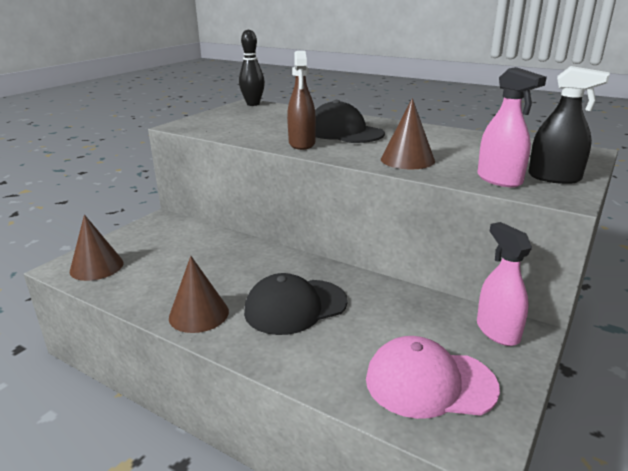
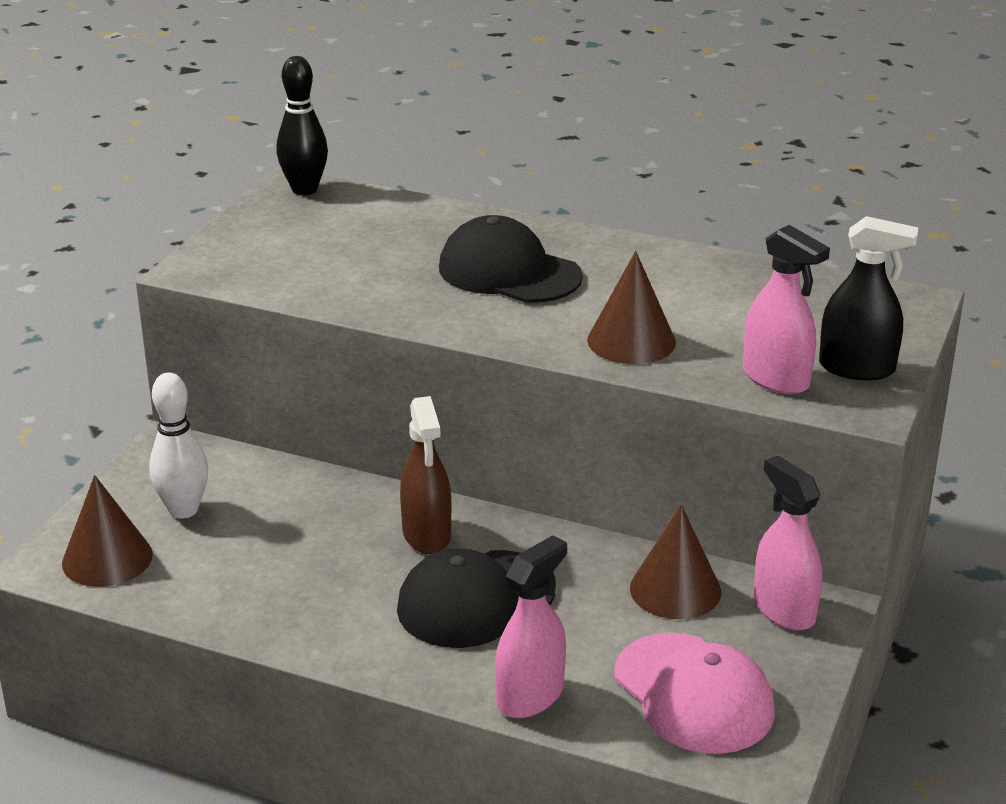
camera: 10 degrees left, 5 degrees up
brown cone [169,256,229,333] -> brown cone moved to [630,505,721,619]
brown spray bottle [287,51,316,150] -> brown spray bottle moved to [400,396,451,554]
pink cap [366,336,500,419] -> pink cap turned 120 degrees counterclockwise [614,633,775,754]
none -> white bowling pin [149,372,208,519]
none -> pink spray bottle [495,535,567,718]

